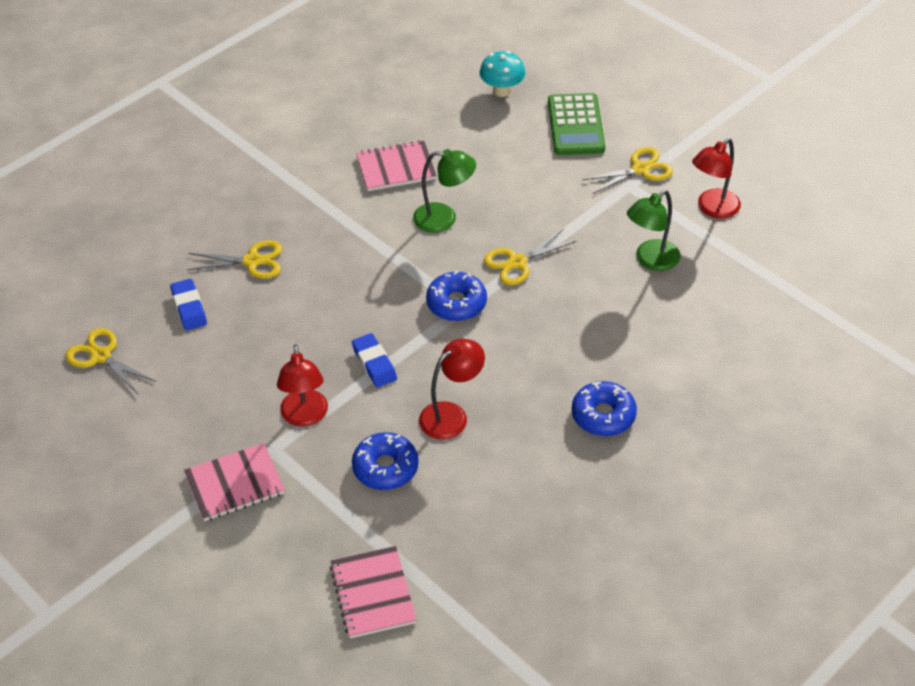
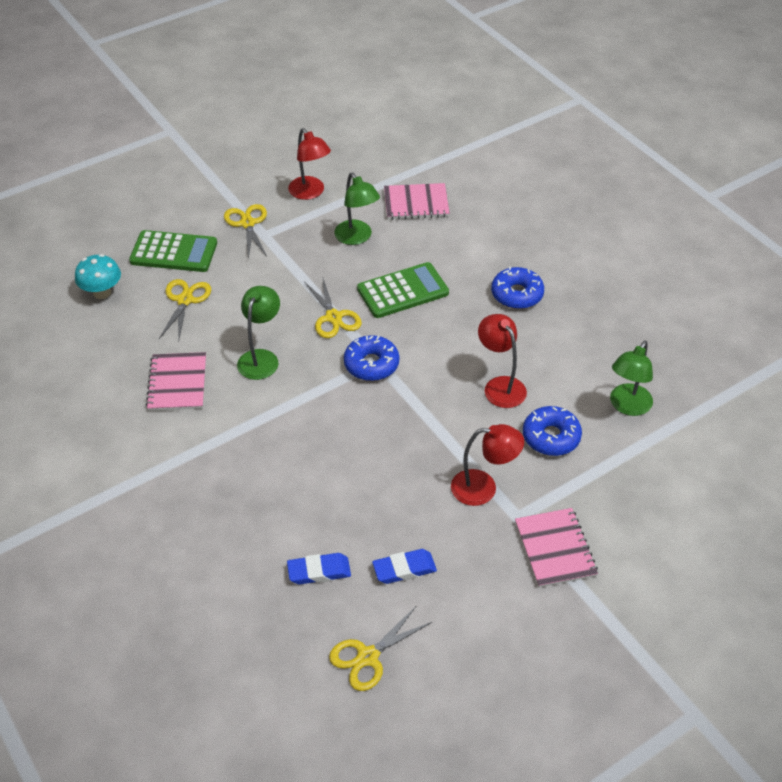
camera: 80 degrees left, 0 degrees up
yellow scissors [187,240,282,279] -> yellow scissors moved to [159,279,211,340]
pink notebook [330,546,417,638] -> pink notebook moved to [384,183,450,220]
blue eraser [352,333,397,387] -> blue eraser moved to [372,549,437,584]
none -> green calculator [357,262,449,318]
none -> green lamp [610,341,653,416]

